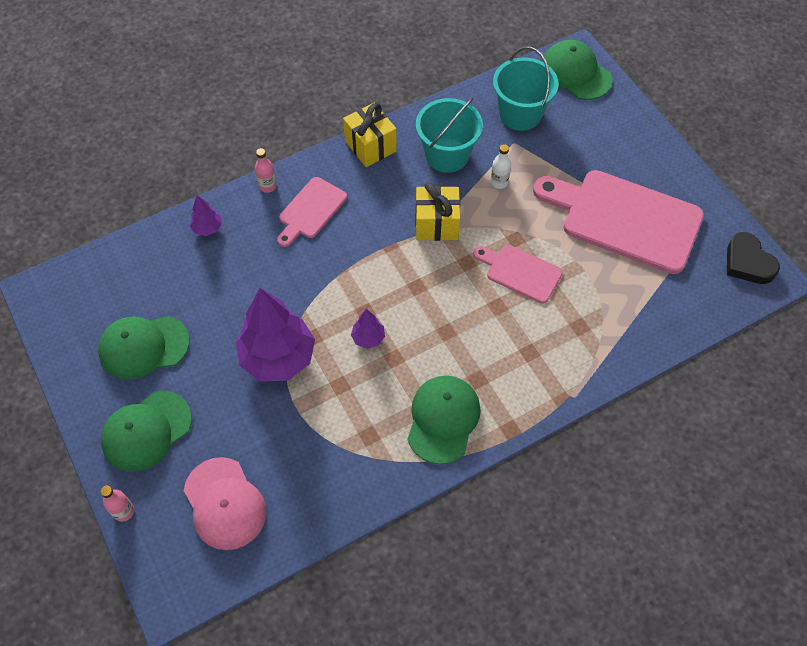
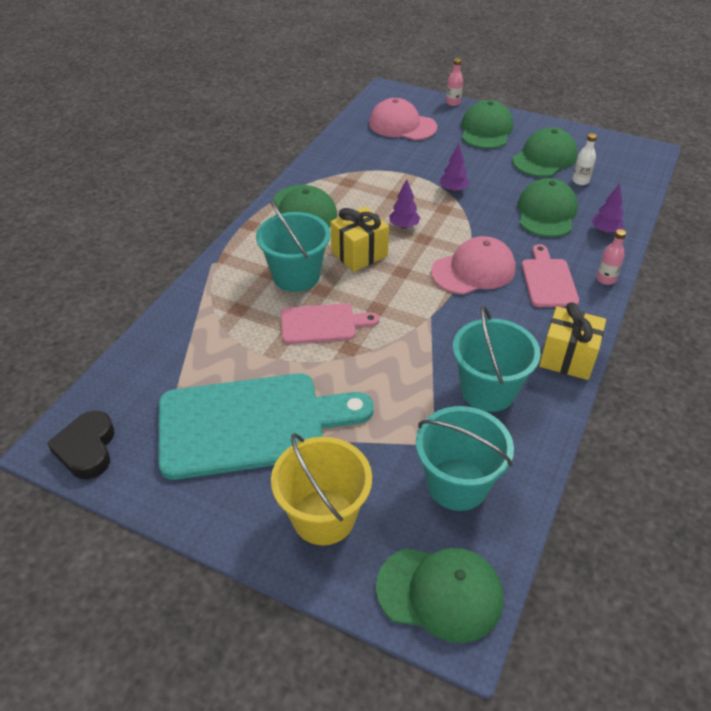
camera: 145 degrees right, 15 degrees down
purple tree [236,288,315,382] -> purple tree [440,144,469,192], size x0.44
yellow gift [415,182,460,241] -> yellow gift moved to [330,206,389,272]
white bottle [490,144,511,189] -> white bottle moved to [573,133,597,185]
pink cutting board [533,170,704,274] -> turquoise cutting board [159,373,373,480]
black heart [727,232,780,284] -> black heart turned 120 degrees counterclockwise [47,411,115,479]
none -> turquoise bucket [256,201,331,292]
none -> yellow bucket [271,433,372,545]
none -> pink cap [431,236,516,295]
none -> green cap [517,178,578,237]

